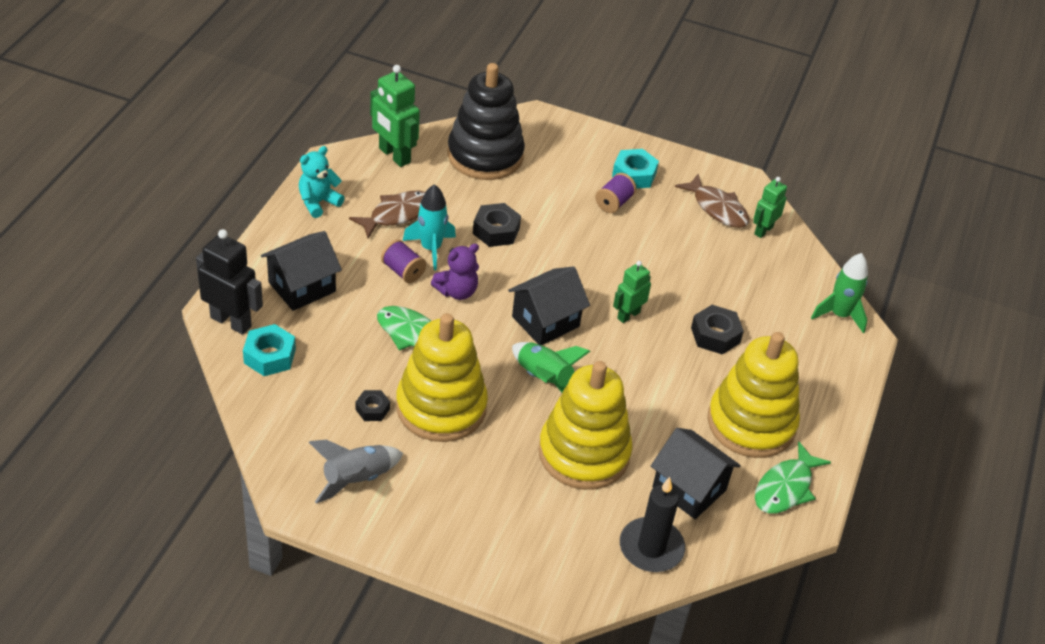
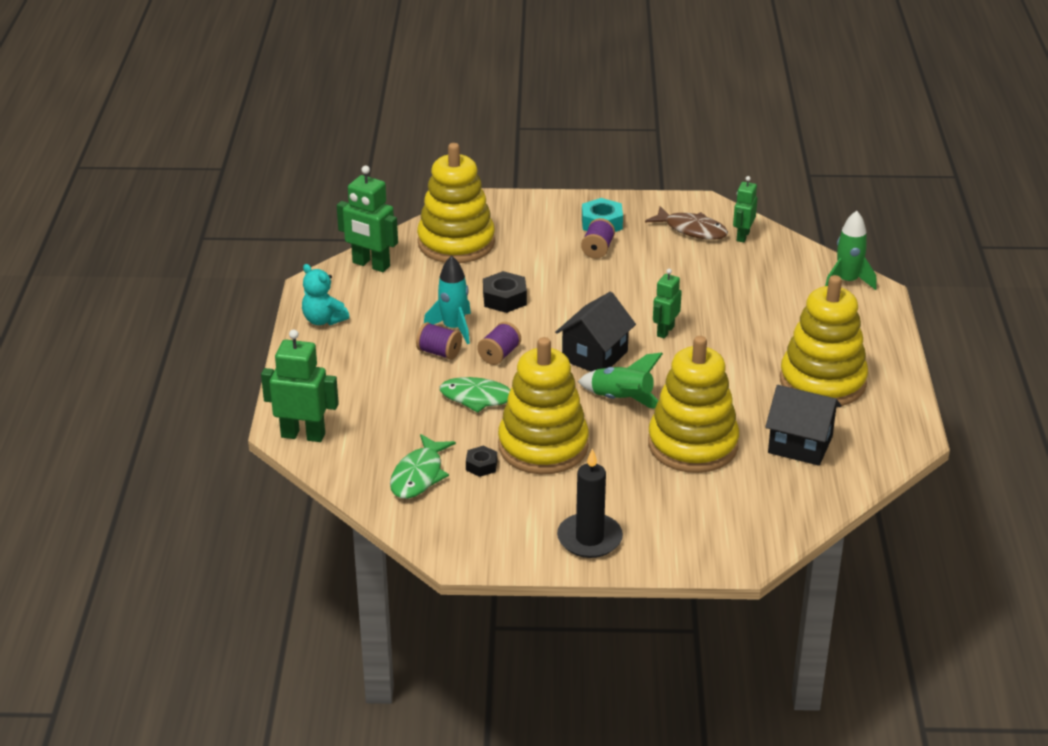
camera: 15 degrees left, 10 degrees down
black robot [196,229,263,335] -> green robot [261,329,339,442]
turquoise nut [243,324,296,376] -> none
black house [261,231,342,311] -> none
turquoise teddy bear [299,146,344,218] -> turquoise teddy bear turned 75 degrees counterclockwise [302,264,349,325]
grey rocket [309,440,403,504] -> none
brown fish [349,191,425,238] -> none
purple teddy bear [431,244,479,300] -> purple spool [477,322,521,365]
black stacking toy [448,63,525,180] -> yellow stacking toy [417,143,495,263]
black candle [620,477,685,572] -> black candle moved to [557,448,623,558]
black nut [691,305,744,355] -> none
green fish [755,441,831,513] -> green fish moved to [390,434,456,499]

